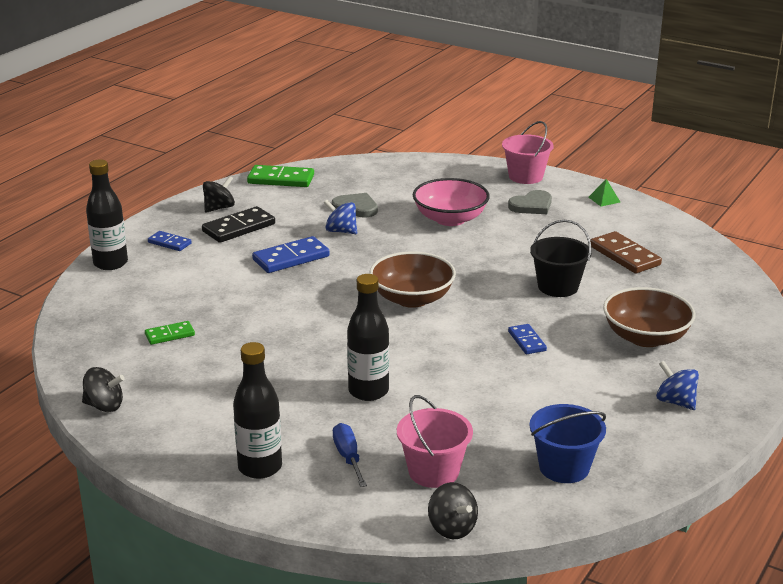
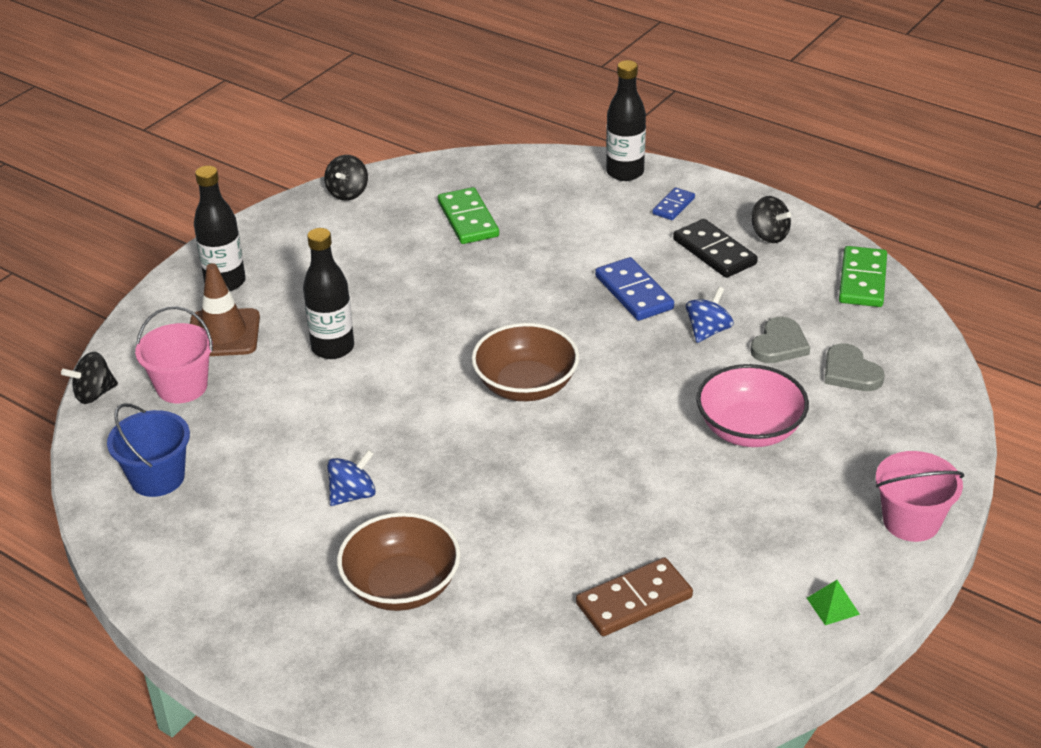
camera: 95 degrees right, 10 degrees up
green domino [145,321,195,345] -> green domino [438,187,499,244], size x1.70
blue screwdriver [333,423,367,487] -> brown traffic cone [190,263,260,356]
grey heart [508,190,552,214] -> grey heart moved to [824,343,885,391]
blue domino [508,324,547,354] -> none
black bucket [530,220,591,297] -> none
blue spinning top [656,361,699,410] -> blue spinning top moved to [327,450,376,506]

